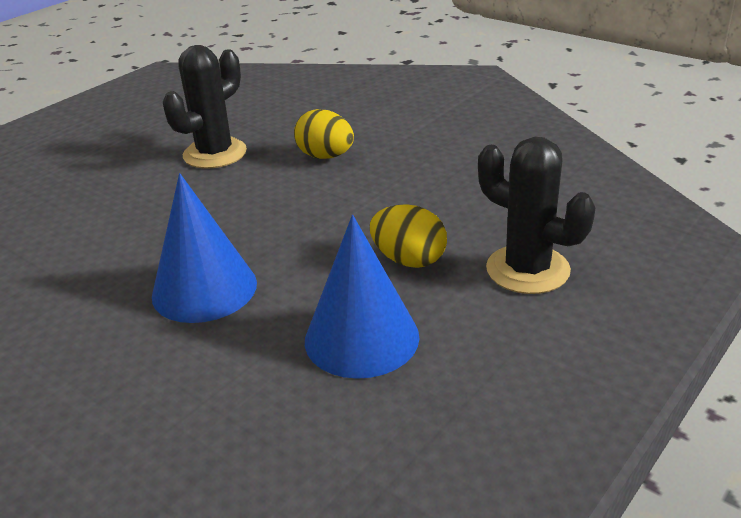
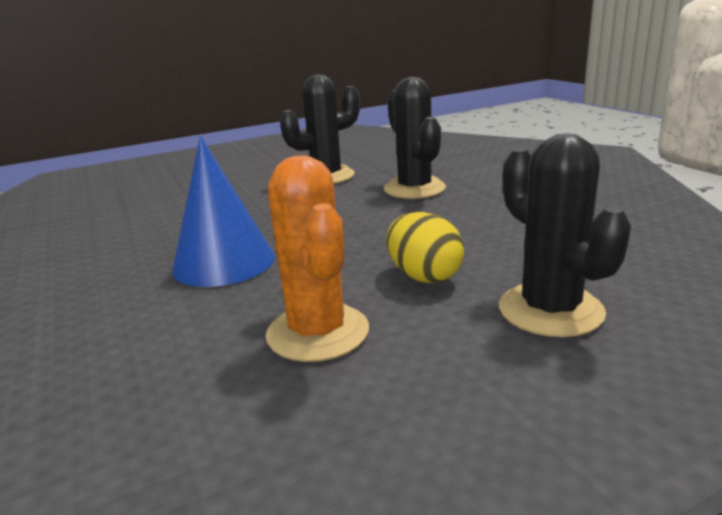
camera: 25 degrees right, 10 degrees down
yellow egg [294,109,354,159] -> black cactus [384,77,446,199]
blue cone [305,215,420,379] -> orange cactus [266,155,369,362]

